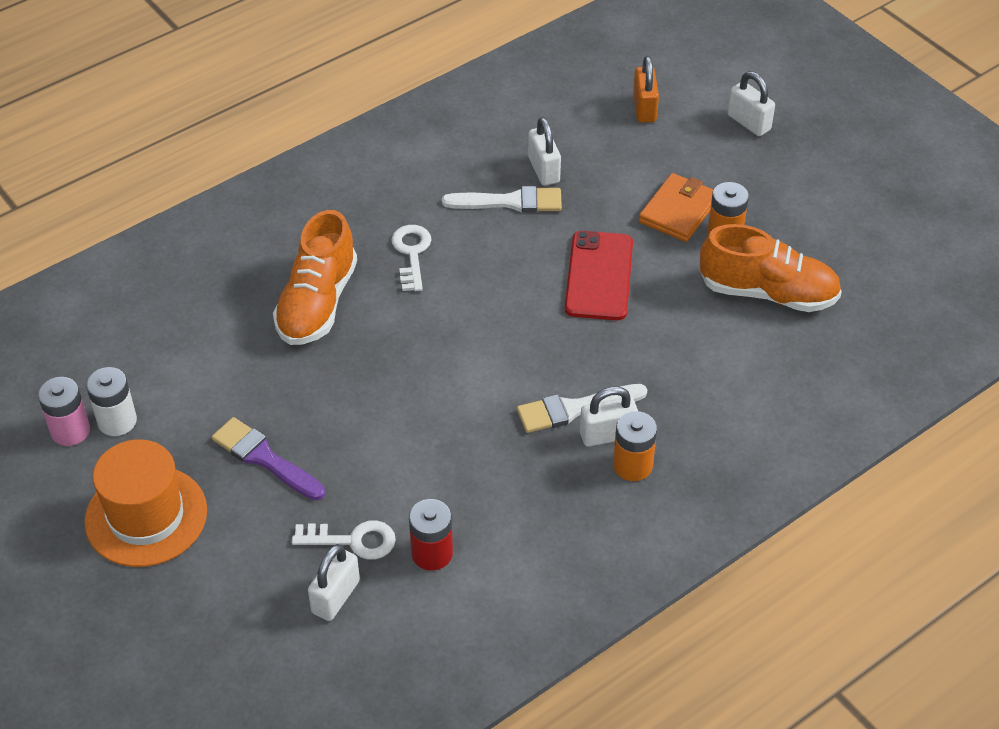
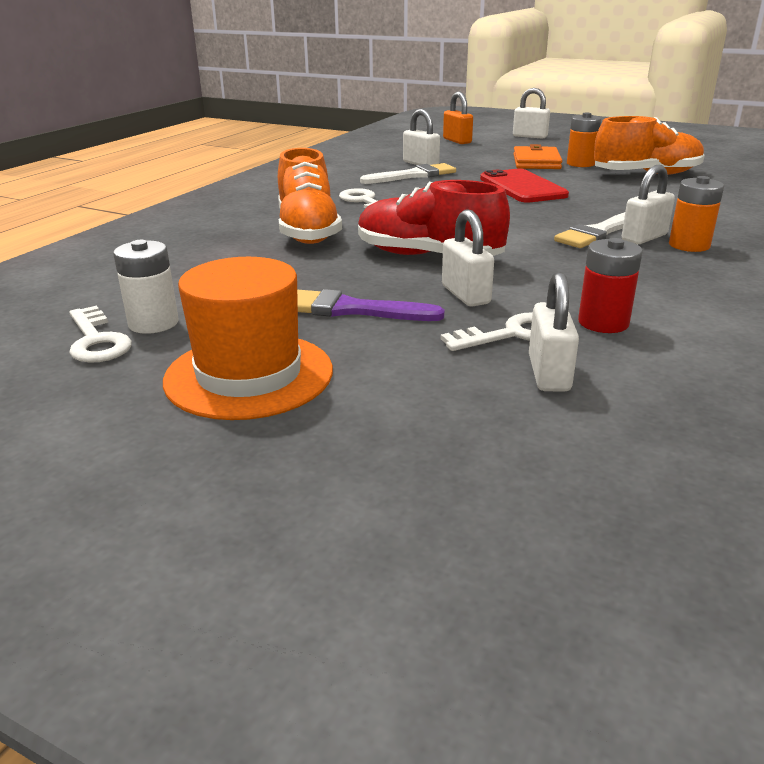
camera: 25 degrees left, 20 degrees down
pink battery [38,377,90,446] -> white key [69,306,132,363]
none -> red shoe [358,180,510,256]
none -> white padlock [442,210,494,307]

